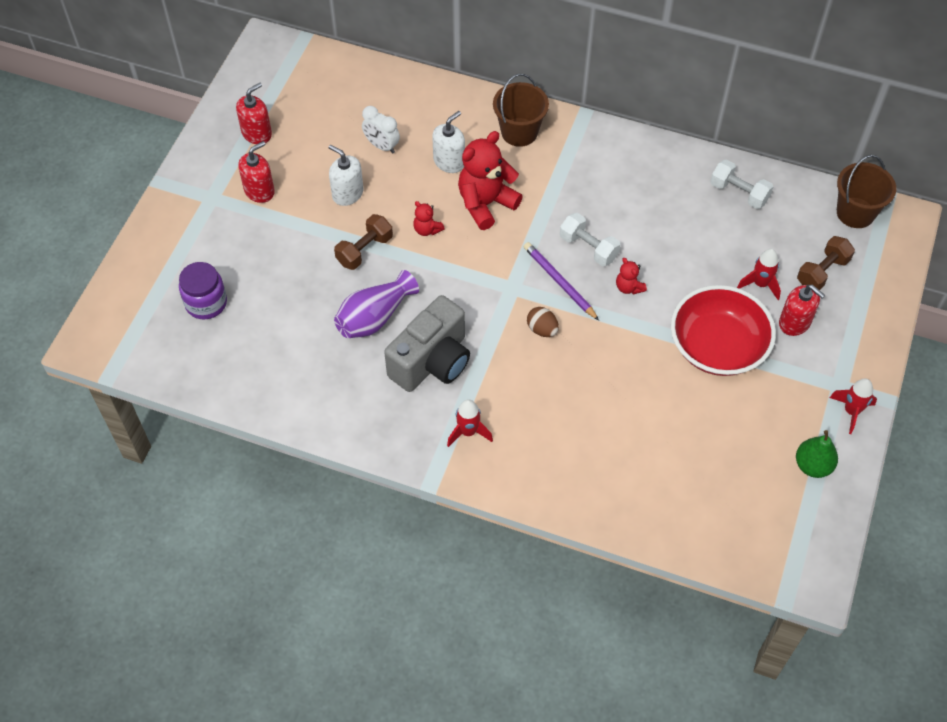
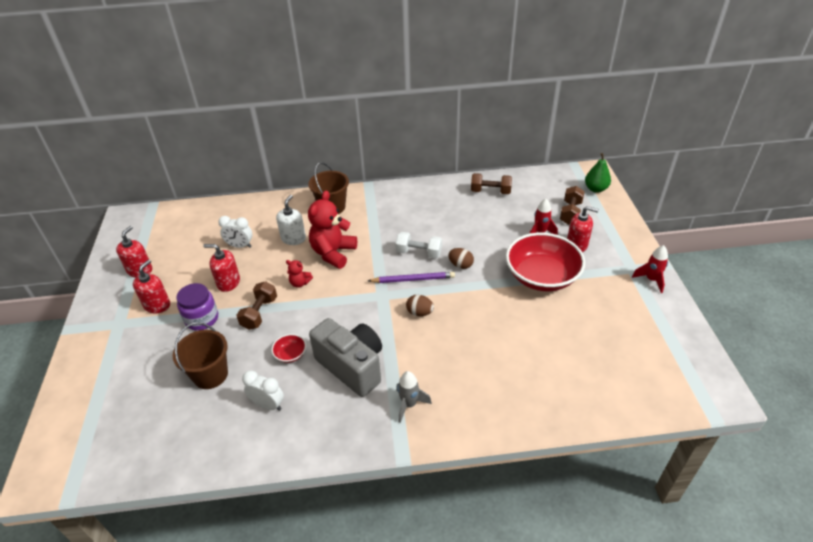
camera: 25 degrees left, 15 degrees down
purple jar [179,262,227,319] -> purple jar moved to [177,283,218,331]
white soap dispenser [329,145,363,206] -> red soap dispenser [203,244,240,292]
purple vase [334,270,419,338] -> red bowl [271,334,306,363]
grey camera [384,295,470,392] -> grey camera turned 60 degrees counterclockwise [309,318,382,397]
red rocket [447,399,493,447] -> grey rocket [396,371,432,423]
purple pencil [523,242,599,320] -> purple pencil turned 150 degrees clockwise [368,272,455,283]
red teddy bear [616,258,647,294] -> brown egg [448,248,474,269]
white dumbbell [710,159,773,209] -> brown dumbbell [471,173,512,194]
green pear [796,430,838,478] -> green pear moved to [585,153,611,193]
brown bucket [837,155,896,228] -> brown bucket moved to [173,322,228,389]
none -> white clock [242,370,284,411]

